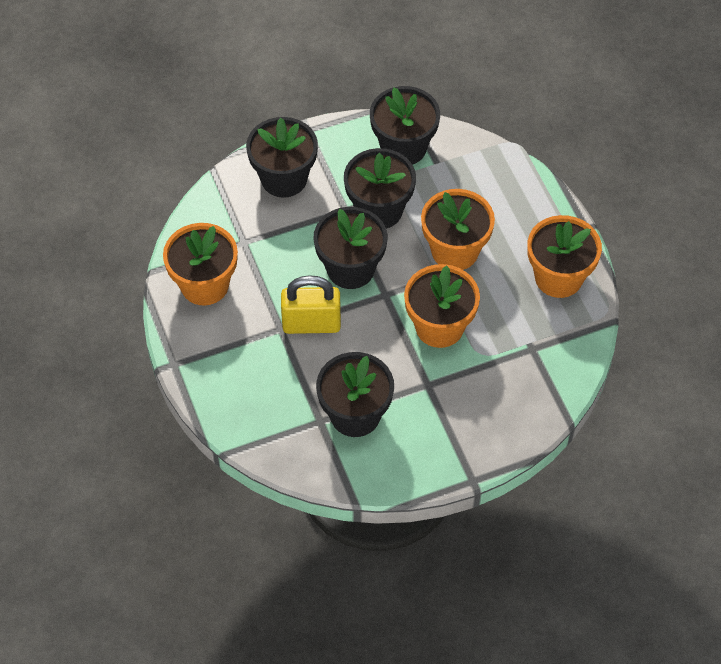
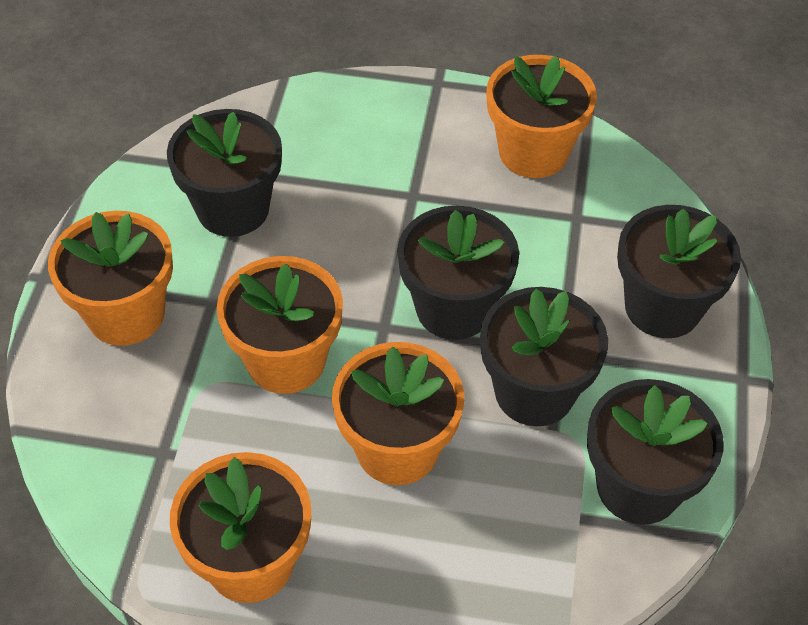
camera: 120 degrees right, 5 degrees down
yellow padlock [281,275,341,334] -> none
none -> orange flower pot [48,211,173,346]

